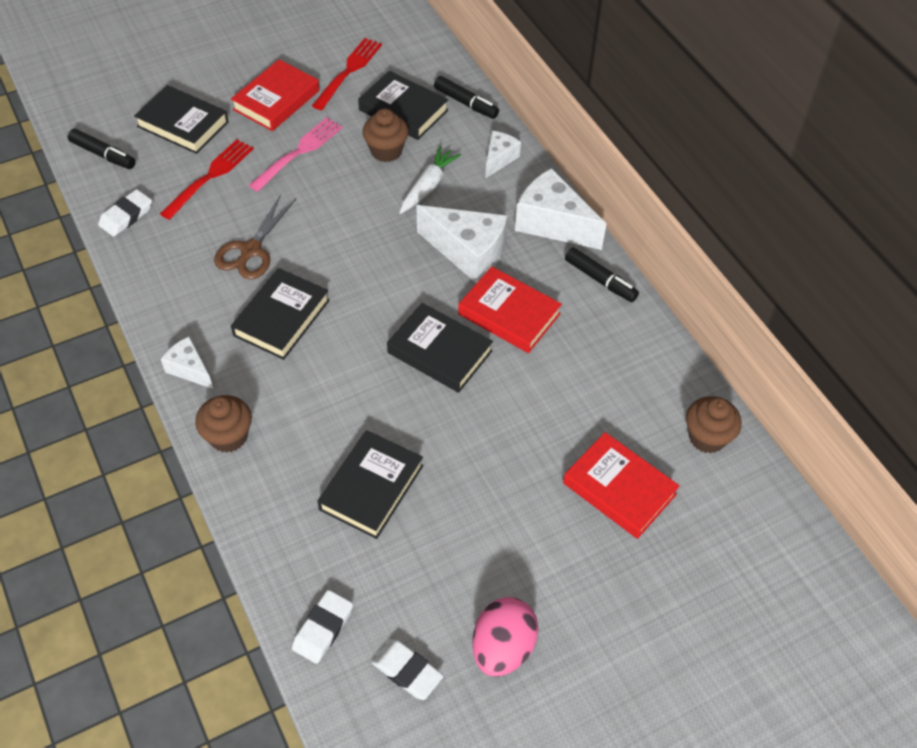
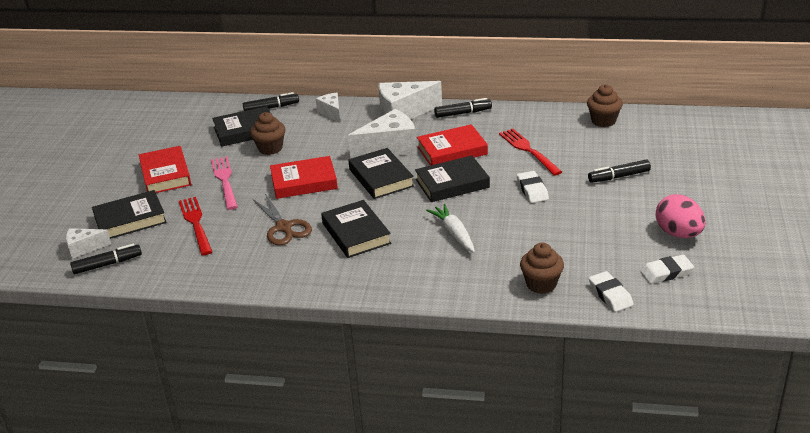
camera: 50 degrees left, 20 degrees down
white eraser [98,189,152,237] -> white eraser moved to [517,171,549,203]
white cheese [161,337,213,389] -> white cheese moved to [66,228,111,259]
brown cupcake [195,395,252,453] -> brown cupcake moved to [520,243,564,294]
red fork [312,38,382,110] -> red fork moved to [499,129,562,176]
black book [317,430,423,539] -> black book moved to [348,148,414,199]
white carrot [400,146,461,214] -> white carrot moved to [426,204,475,253]
red book [563,432,680,539] -> red book moved to [270,156,338,199]
none -> black marker [588,159,651,183]

